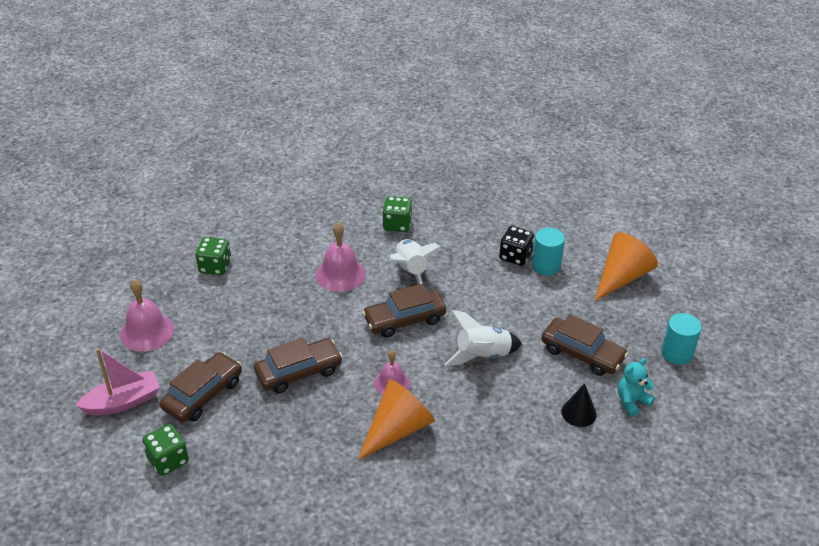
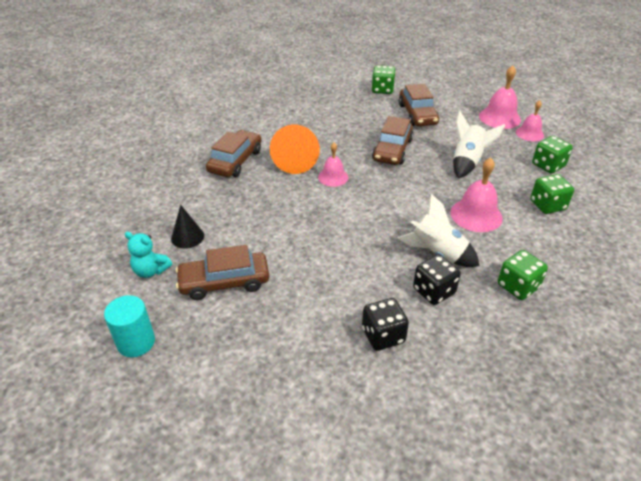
camera: 135 degrees right, 0 degrees up
pink boat [76,348,160,415] -> none
brown car [362,284,446,338] -> brown car moved to [206,130,261,177]
white rocket [445,310,522,366] -> white rocket moved to [453,111,505,178]
turquoise cylinder [532,228,565,275] -> none
orange cone [595,233,658,301] -> none
turquoise teddy bear [618,358,655,417] -> turquoise teddy bear turned 105 degrees clockwise [125,232,172,278]
none -> black dice [413,255,461,305]
none -> pink bell [516,100,544,141]
none -> green dice [530,174,574,214]

